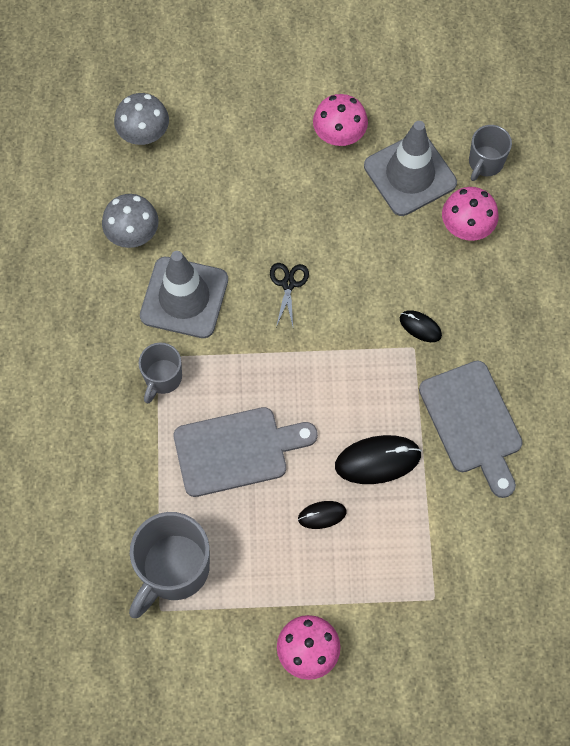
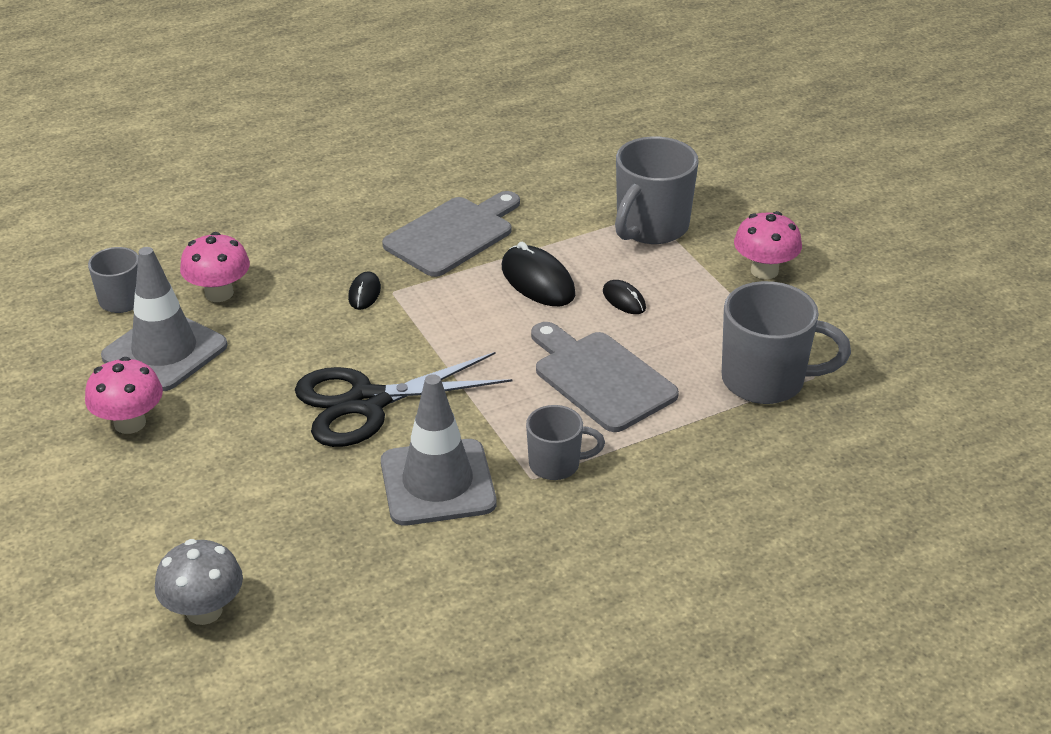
camera: 115 degrees left, 30 degrees down
grey mushroom [102,194,159,248] -> none
black scissors [270,263,309,327] -> black scissors [295,352,512,447], size x2.26
none -> grey mug [615,136,699,244]

